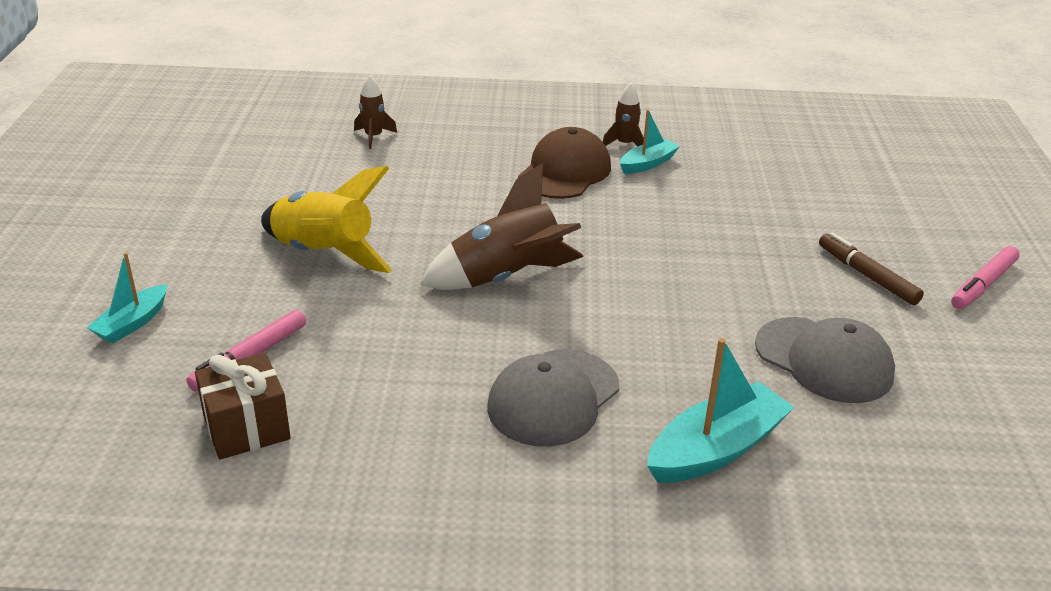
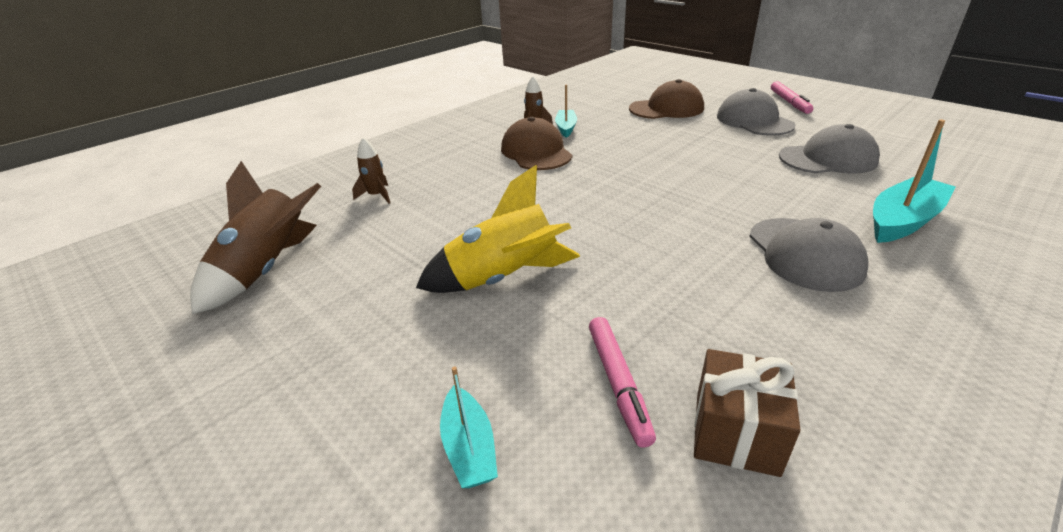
camera: 45 degrees left, 0 degrees up
brown rocket [420,163,584,290] -> brown rocket moved to [190,161,321,314]
turquoise boat [647,338,795,483] -> turquoise boat turned 45 degrees clockwise [873,119,955,243]
brown marker [819,232,924,305] -> grey cap [717,88,795,136]
none -> brown cap [629,79,704,119]

